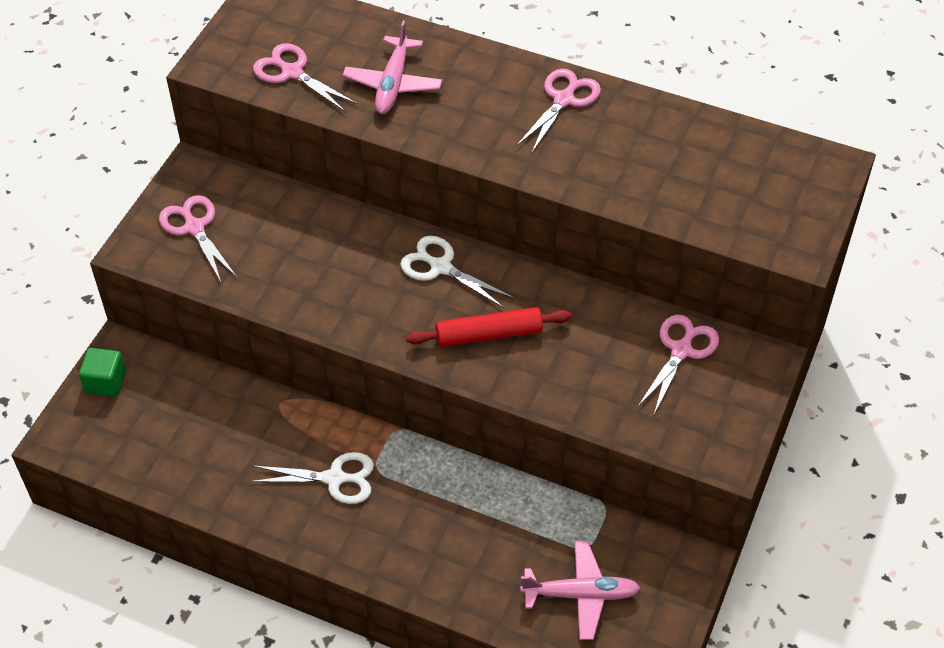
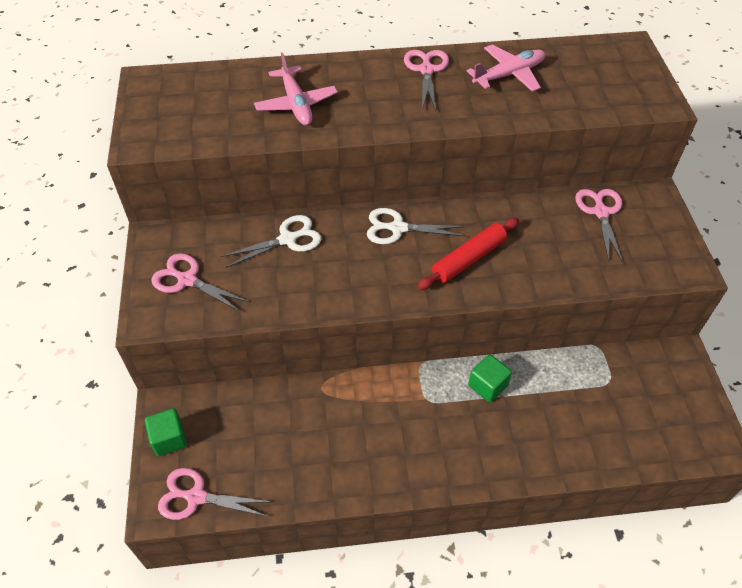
camera: 30 degrees left, 0 degrees up
white scissors [250,452,374,504] -> white scissors moved to [220,215,321,268]
pink scissors [253,43,357,112] -> pink scissors moved to [158,468,272,520]
pink plane [520,541,640,640] -> pink plane moved to [467,45,545,92]
none -> green cube [468,354,512,402]

